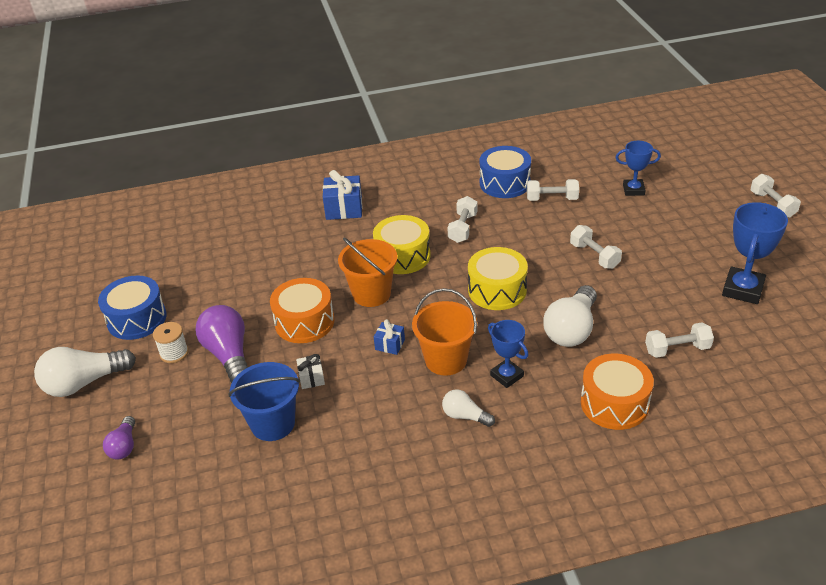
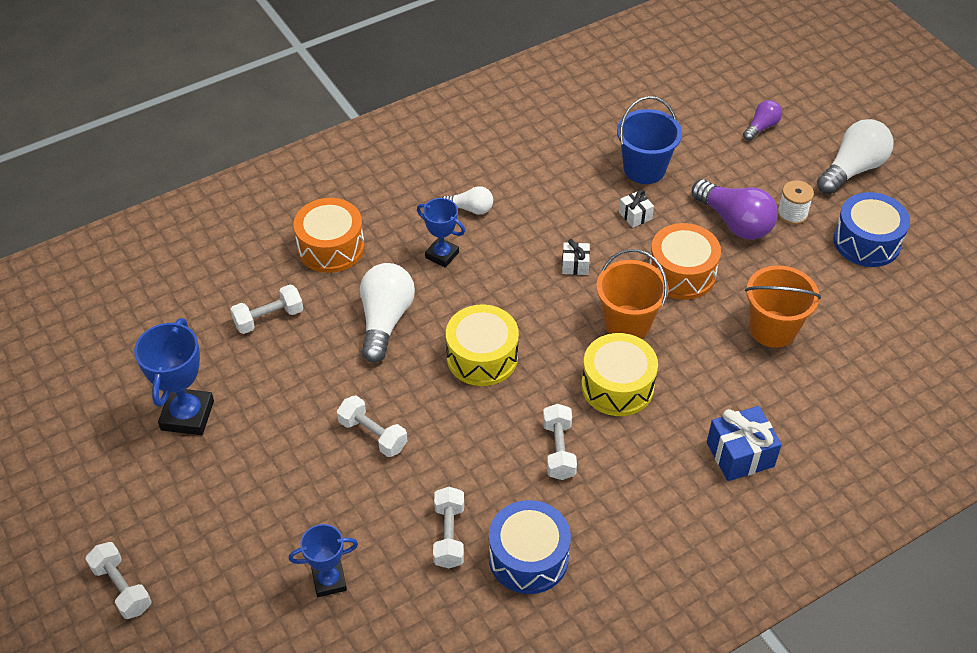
camera: 160 degrees right, 10 degrees up
purple light bulb [103,416,135,460] -> purple light bulb turned 60 degrees clockwise [743,100,782,141]
blue gift [374,319,405,355] -> white gift [562,239,590,275]
orange bucket [412,288,477,376] -> orange bucket moved to [745,265,821,348]
white dumbbell [527,179,579,201] -> white dumbbell turned 75 degrees counterclockwise [433,487,464,569]

